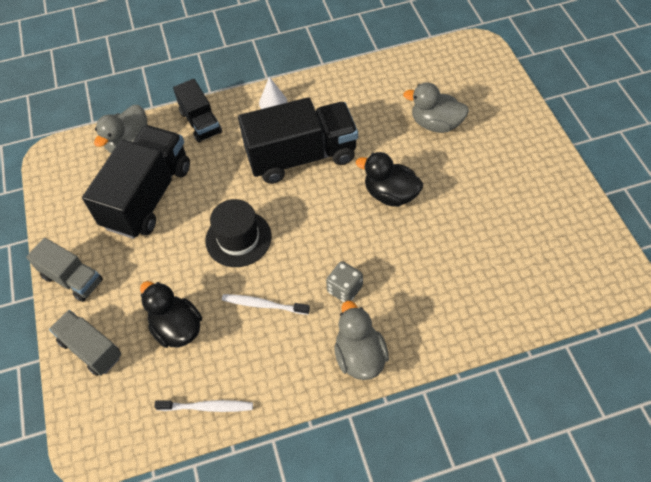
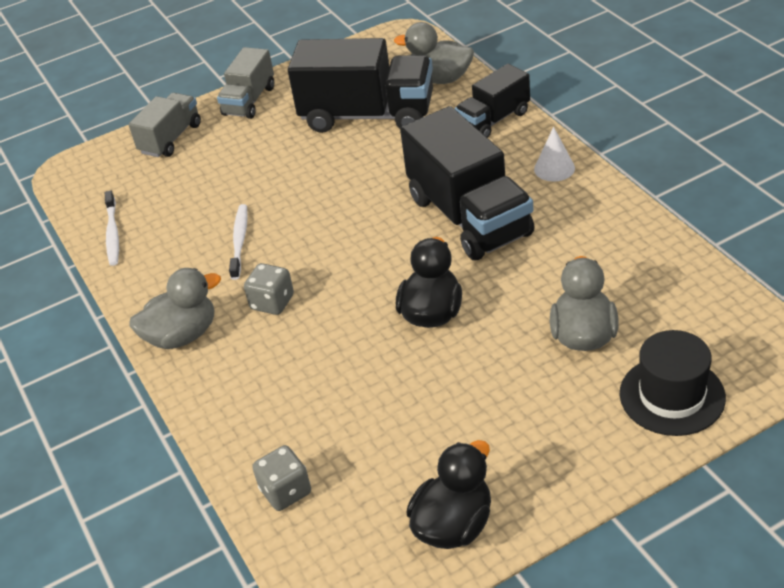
camera: 80 degrees right, 15 degrees down
black duck [140,281,202,348] -> black duck moved to [406,440,491,549]
black hat [205,199,272,267] -> black hat moved to [620,330,726,436]
none -> grey dice [252,445,311,511]

